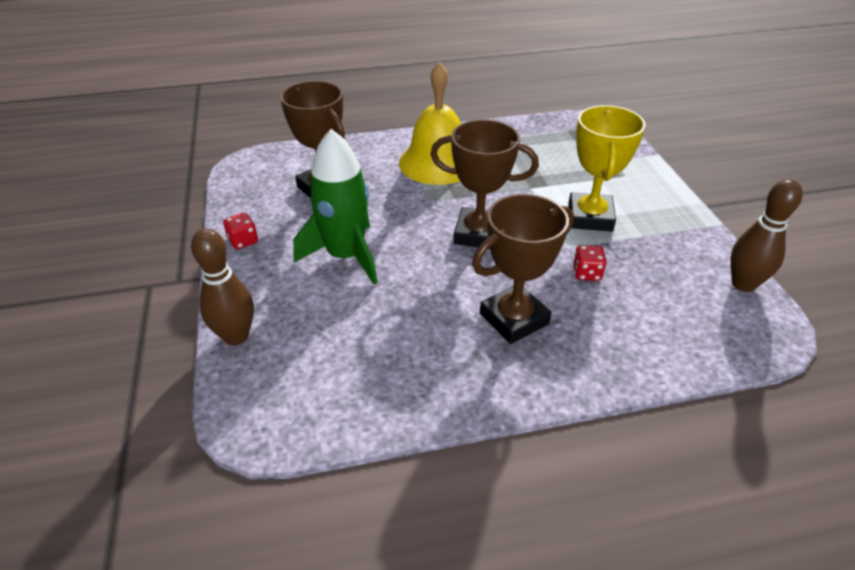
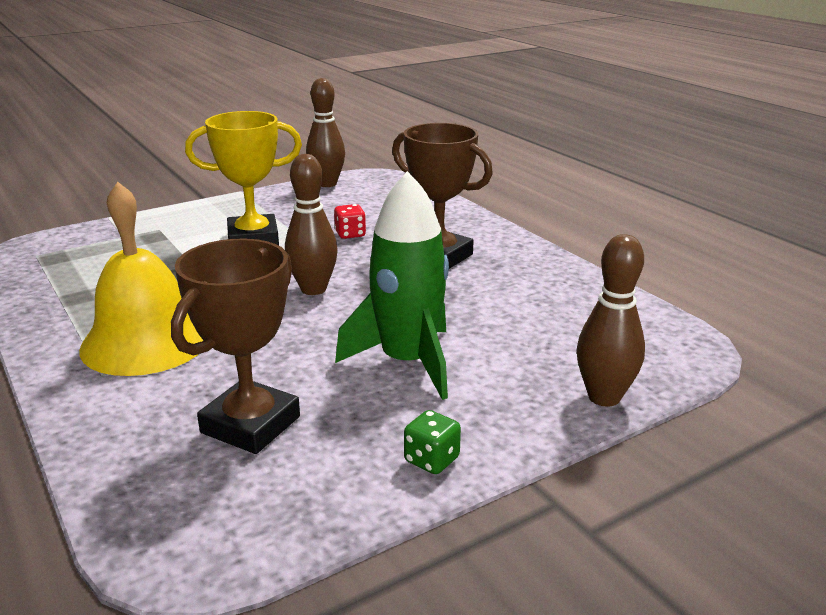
camera: 110 degrees left, 15 degrees down
red dice [223,213,258,249] -> green dice [404,410,461,474]
brown trophy [430,119,539,249] -> brown bowling pin [285,154,338,295]

